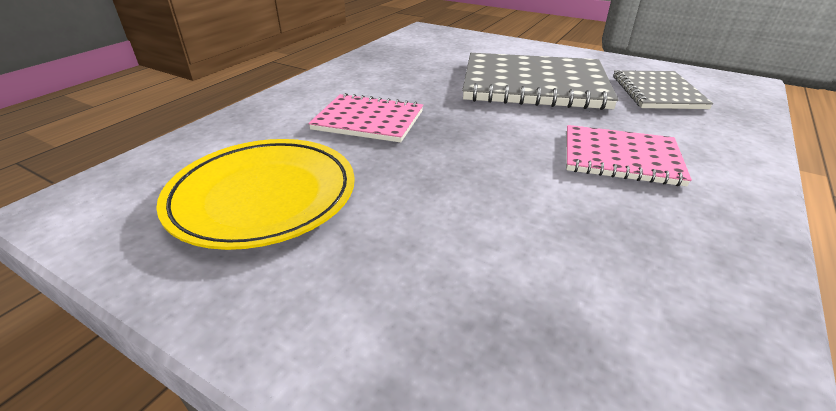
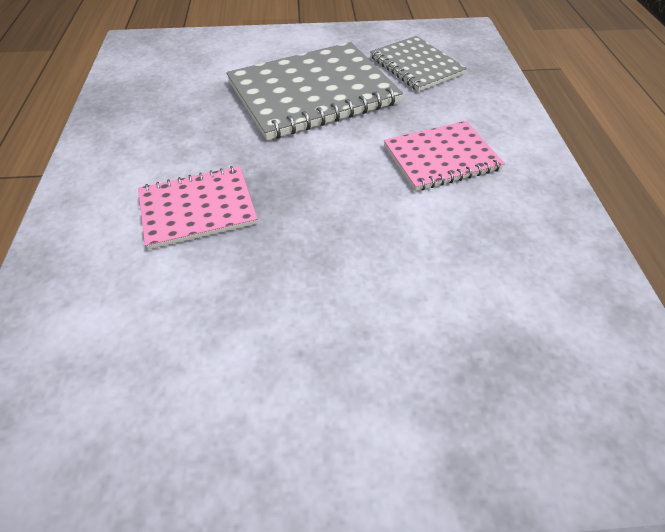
camera: 35 degrees left, 15 degrees up
yellow plate [156,139,355,250] -> none

